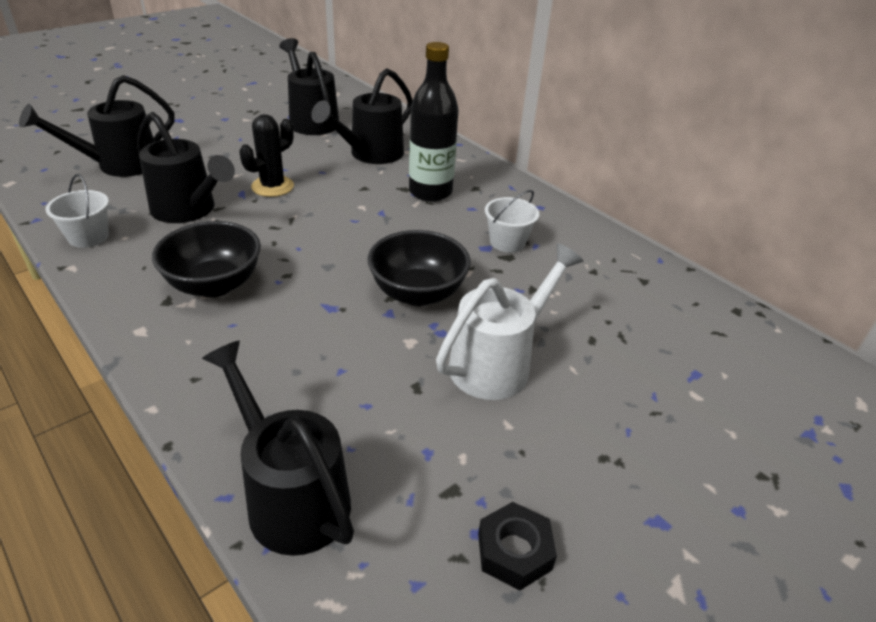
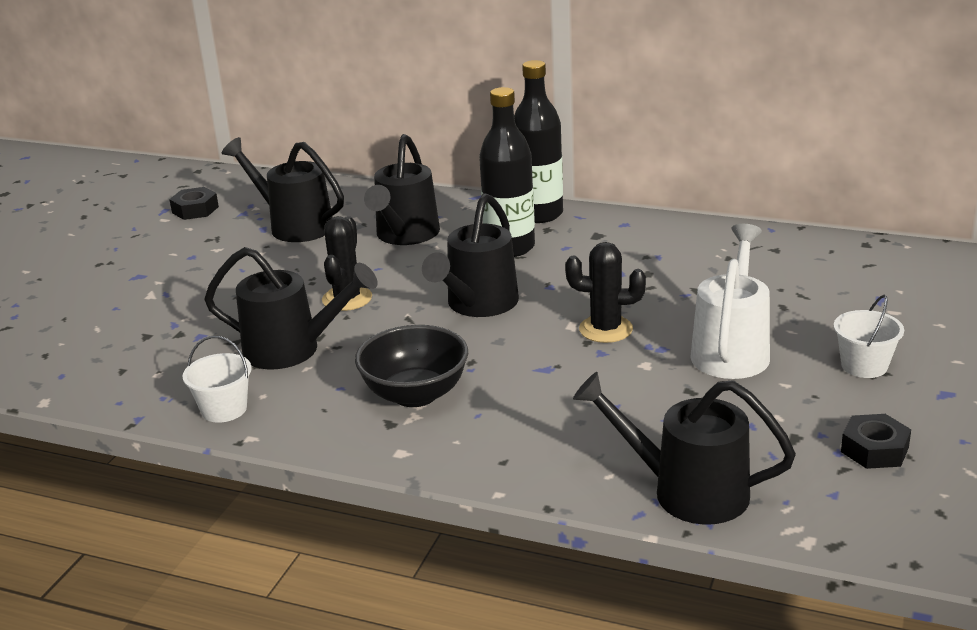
camera: 25 degrees left, 10 degrees down
black watering can [19,75,174,177] -> black watering can moved to [422,193,519,317]
black bowl [367,230,471,306] -> black cactus [565,242,646,343]
white bucket [485,190,539,252] -> white bucket moved to [834,295,904,378]
none -> black nut [169,187,219,220]
none -> black bottle [514,60,563,223]

